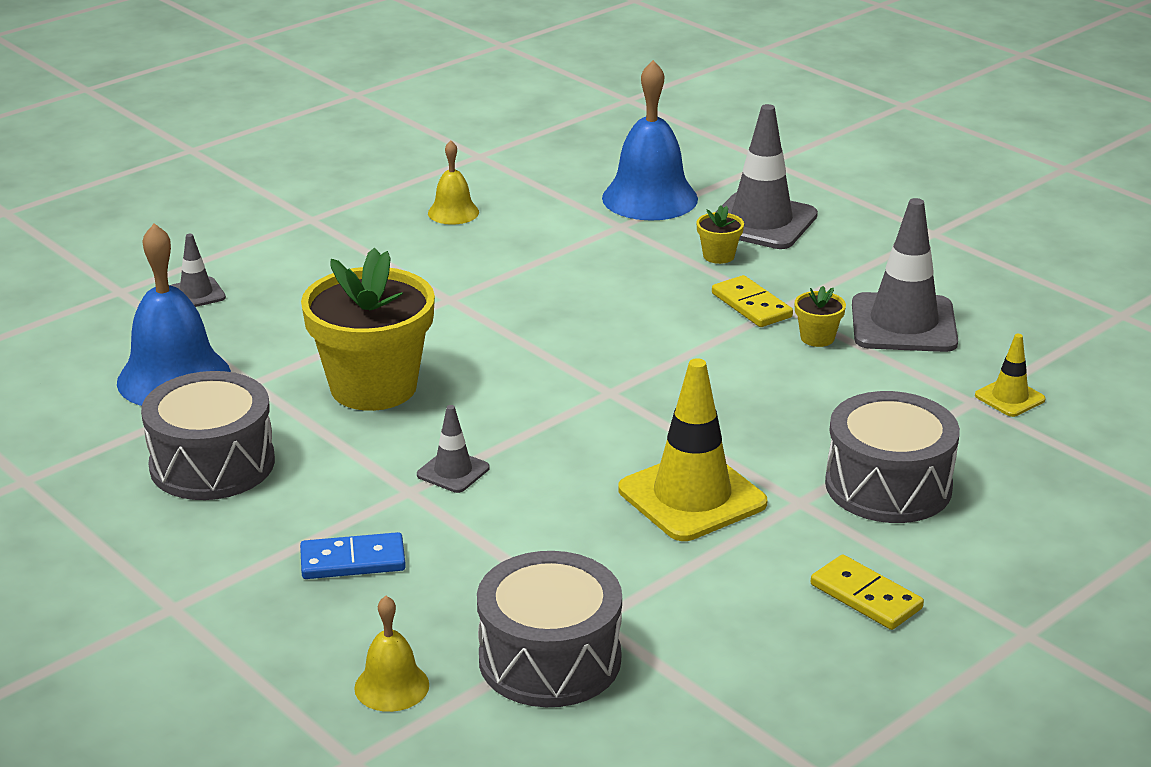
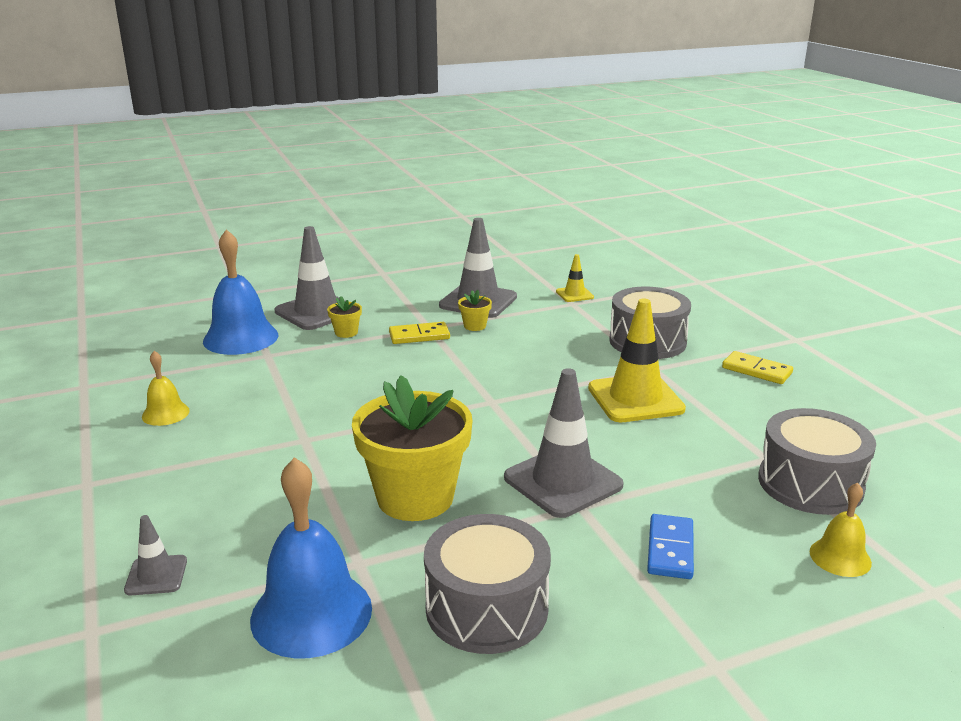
camera: 70 degrees left, 5 degrees down
grey traffic cone [417,405,490,493] -> grey traffic cone [504,368,624,518], size x2.01
yellow domino [811,555,924,630] -> yellow domino turned 60 degrees clockwise [722,351,793,384]

